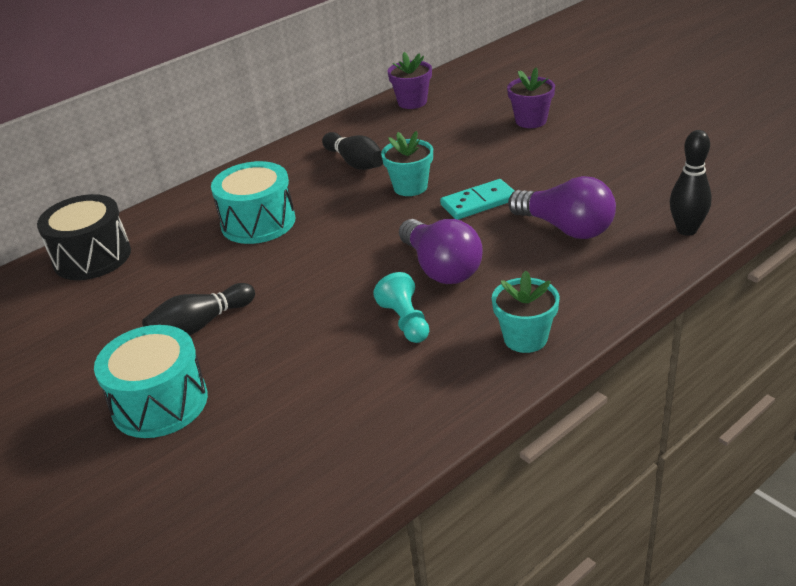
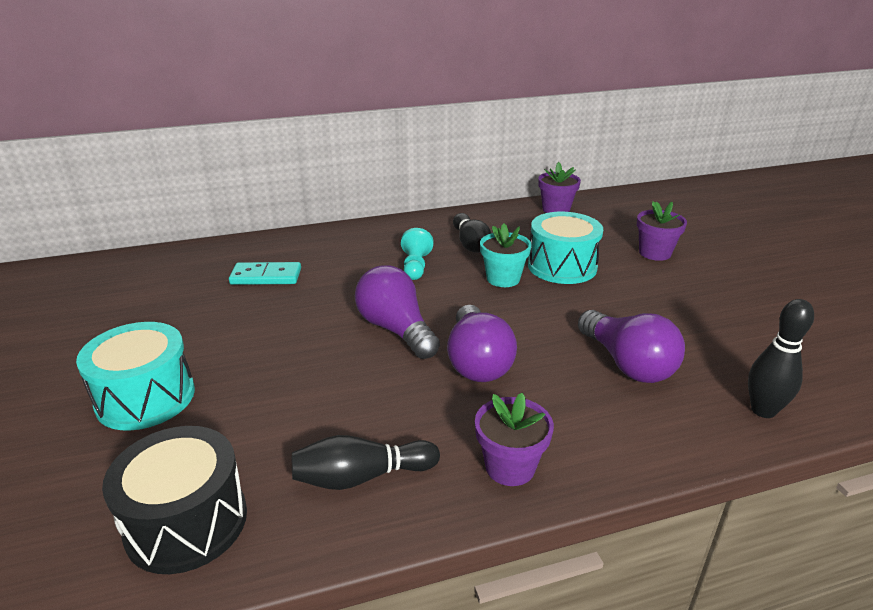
camera: 20 degrees right, 5 degrees down
black drum [37,194,131,280] -> black drum moved to [102,426,247,574]
black bowling pin [142,283,255,336] -> black bowling pin moved to [292,435,440,490]
turquoise drum [211,161,295,244] -> turquoise drum moved to [528,212,603,284]
turquoise pawn [373,272,429,343] -> turquoise pawn moved to [401,228,433,280]
turquoise domino [440,179,515,220] -> turquoise domino moved to [229,262,301,285]
turquoise flower pot [492,271,560,353] -> purple flower pot [475,393,554,486]
none -> purple light bulb [355,265,440,359]

